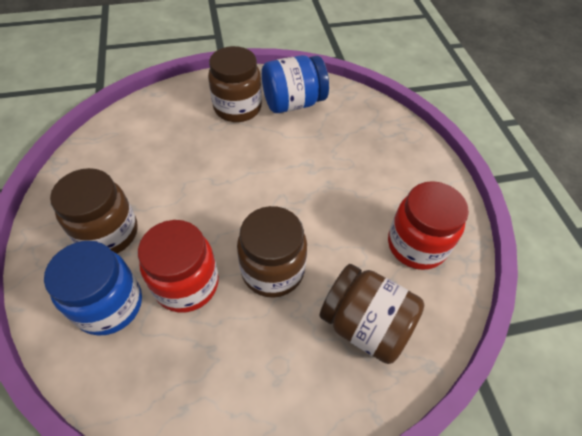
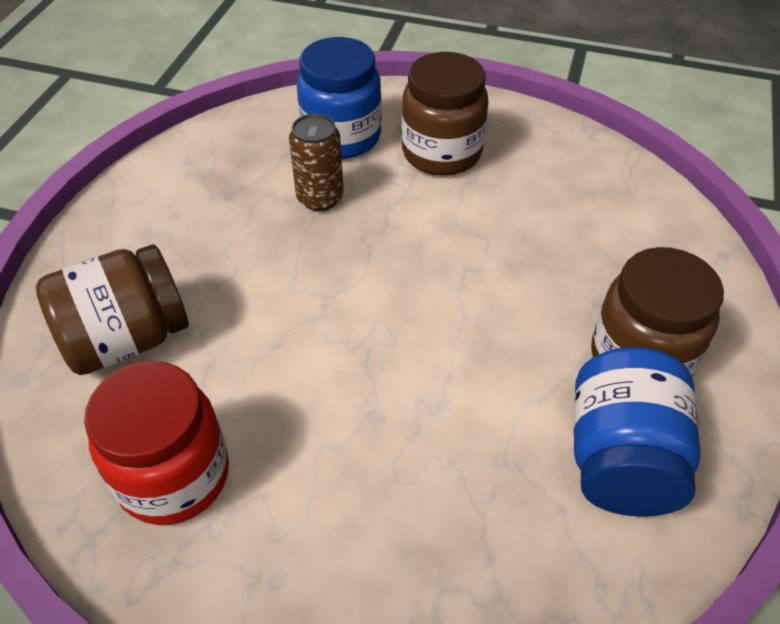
camera: 120 degrees right, 5 degrees down
red jar [138,220,219,313] -> brown can [289,114,344,211]
brown jar [237,206,307,298] -> none

